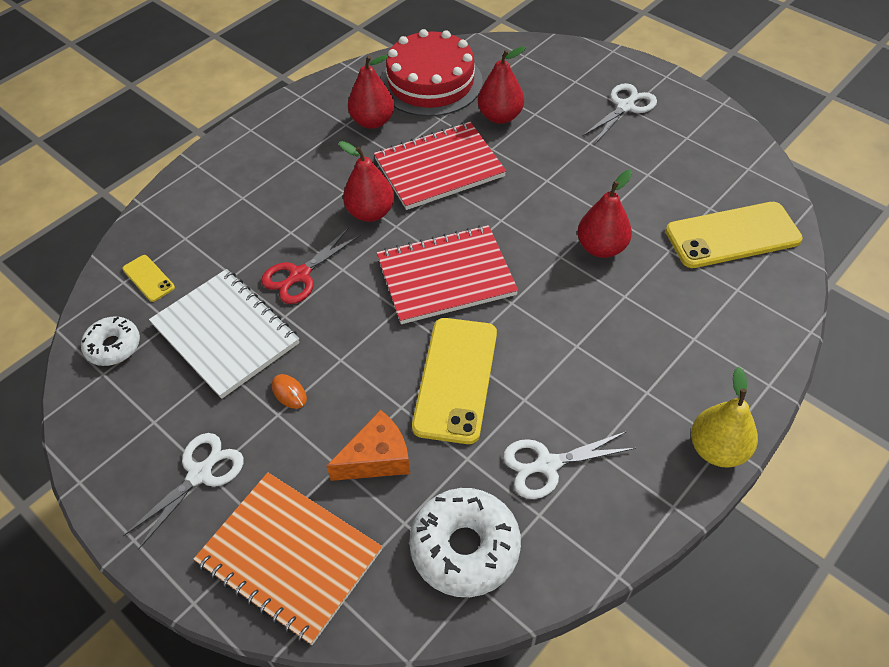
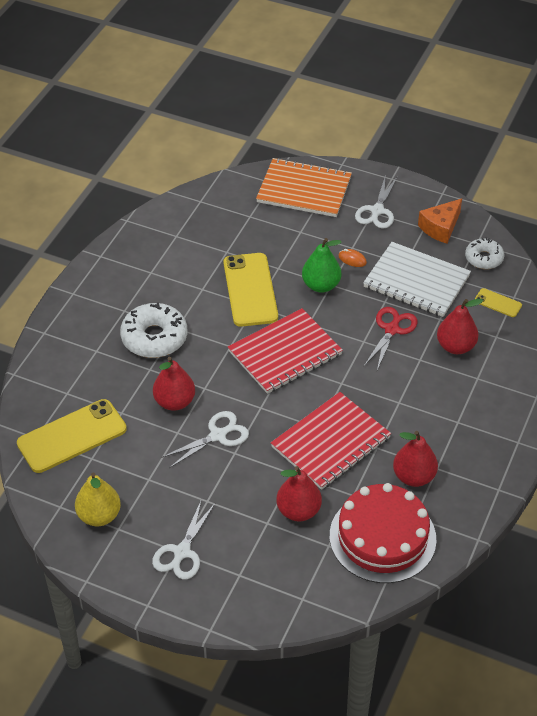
camera: 160 degrees right, 5 degrees down
orange cheese [327,410,410,481] -> orange cheese moved to [418,198,462,243]
red pear [339,141,394,222] -> red pear moved to [437,299,483,354]
white donut [409,488,521,597] -> white donut moved to [120,302,187,358]
white scissors [503,431,636,499] -> white scissors moved to [161,411,249,468]
yellow pear [691,367,758,468] -> yellow pear moved to [75,473,121,526]
none -> green pear [302,238,342,293]

